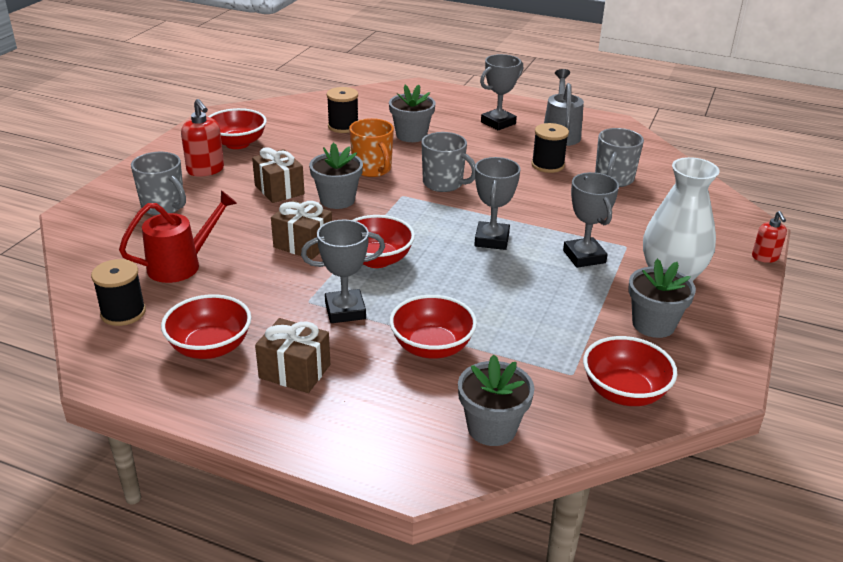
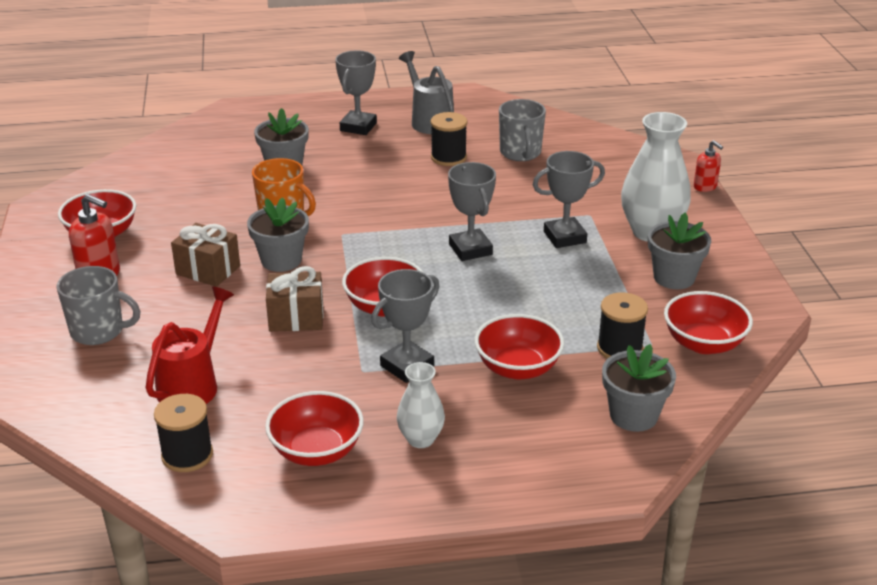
camera: 30 degrees left, 0 degrees up
brown gift [255,318,330,393] -> white vase [397,362,445,448]
black spool [327,87,358,133] -> black spool moved to [597,292,648,359]
grey mug [422,132,476,192] -> none
grey trophy [563,172,619,268] -> grey trophy turned 60 degrees counterclockwise [533,151,605,248]

